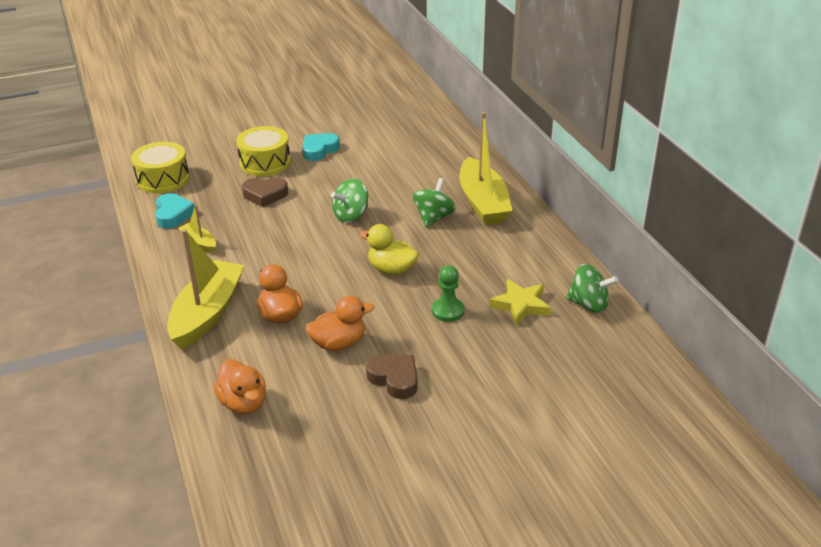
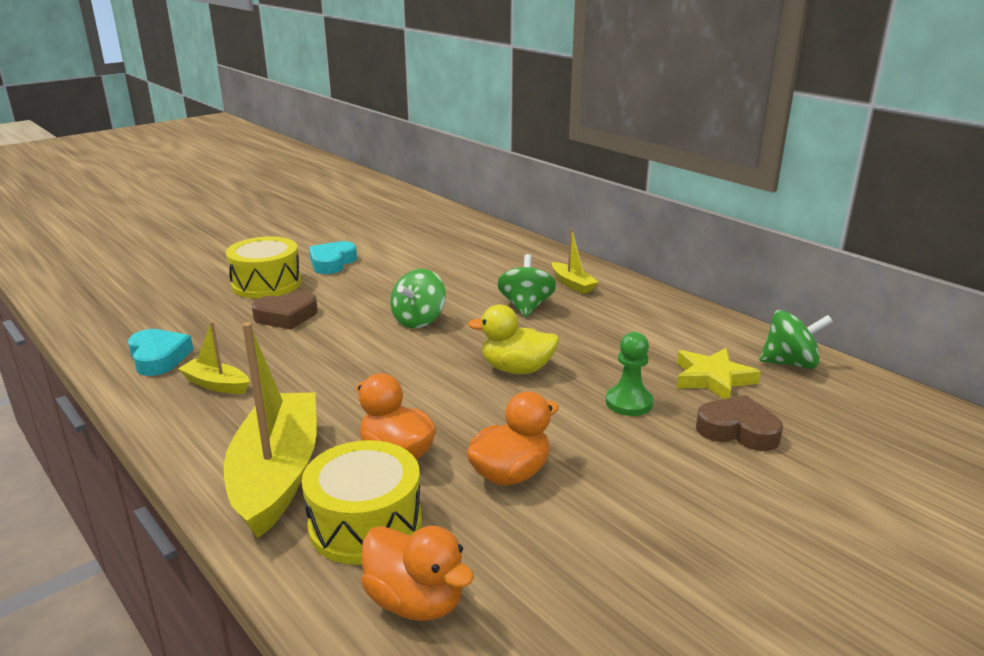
camera: 20 degrees left, 10 degrees down
yellow drum [131,142,189,193] -> yellow drum moved to [302,440,422,565]
brown heart [366,355,418,399] -> brown heart moved to [696,395,783,451]
yellow boat [460,112,513,225] -> yellow boat [552,228,598,294], size x0.48

